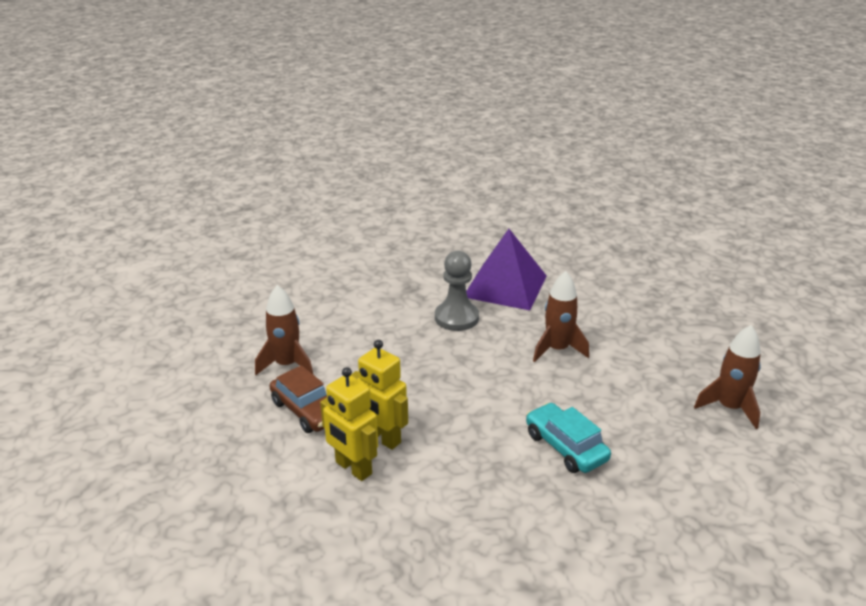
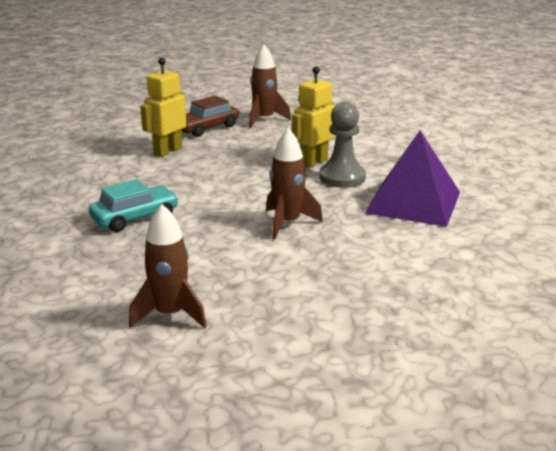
camera: 90 degrees right, 5 degrees down
yellow robot [320,367,378,481] -> yellow robot moved to [292,66,335,168]

